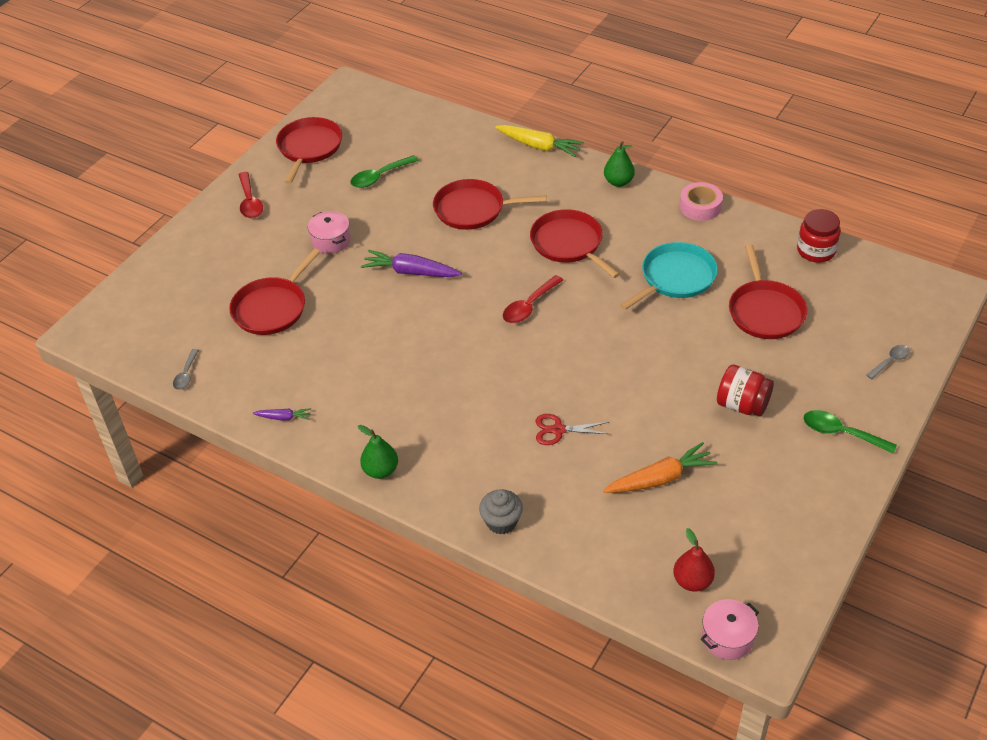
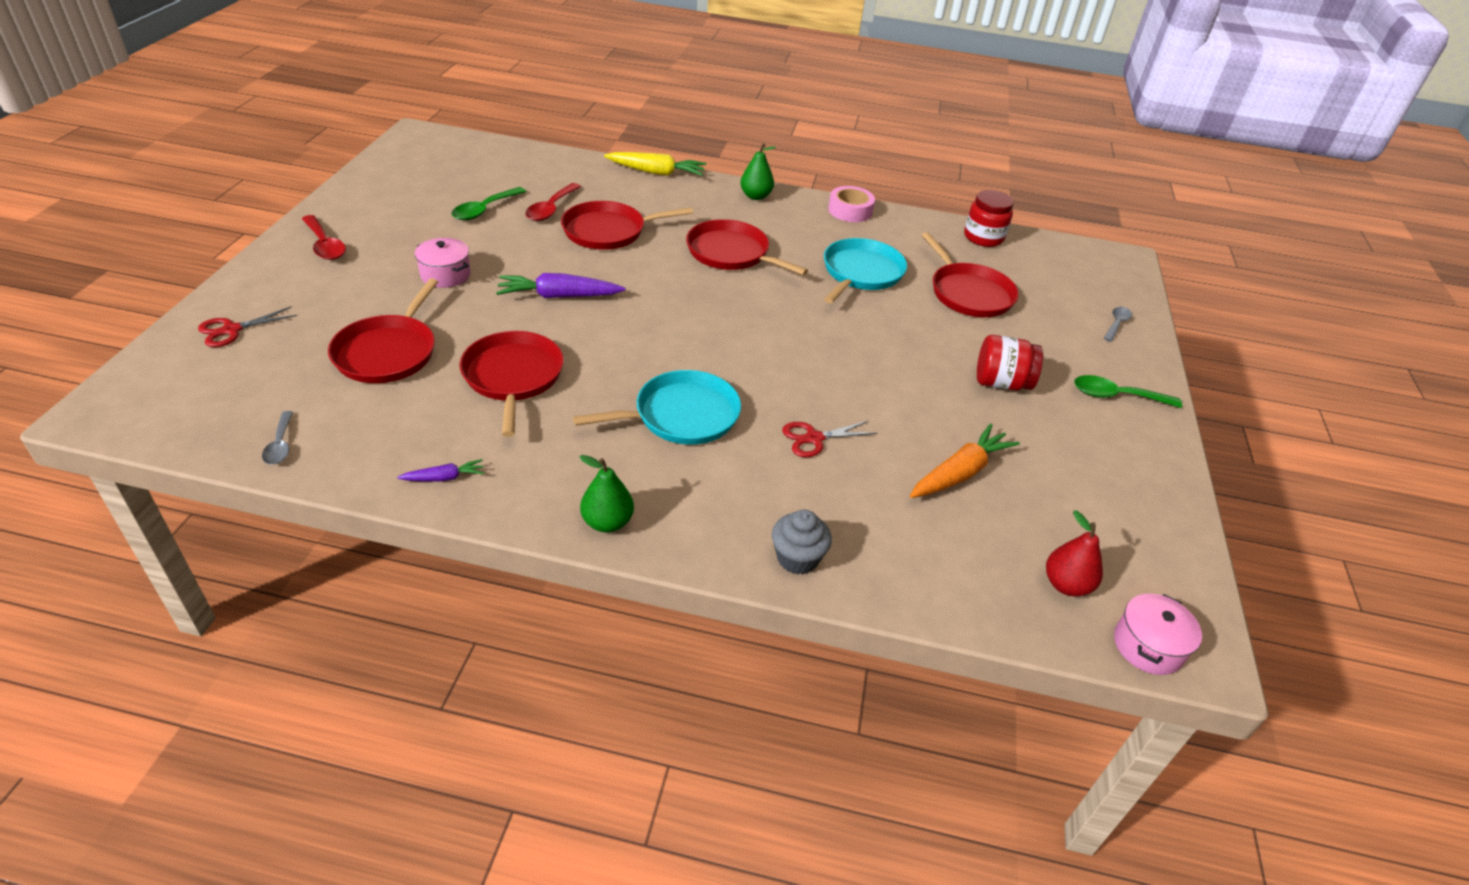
camera: 25 degrees left, 5 degrees down
red pan [276,117,342,184] -> red pan moved to [460,331,564,437]
red spoon [503,275,563,323] -> red spoon moved to [525,183,581,221]
none -> red scissors [198,306,297,347]
none -> turquoise pan [573,370,741,445]

